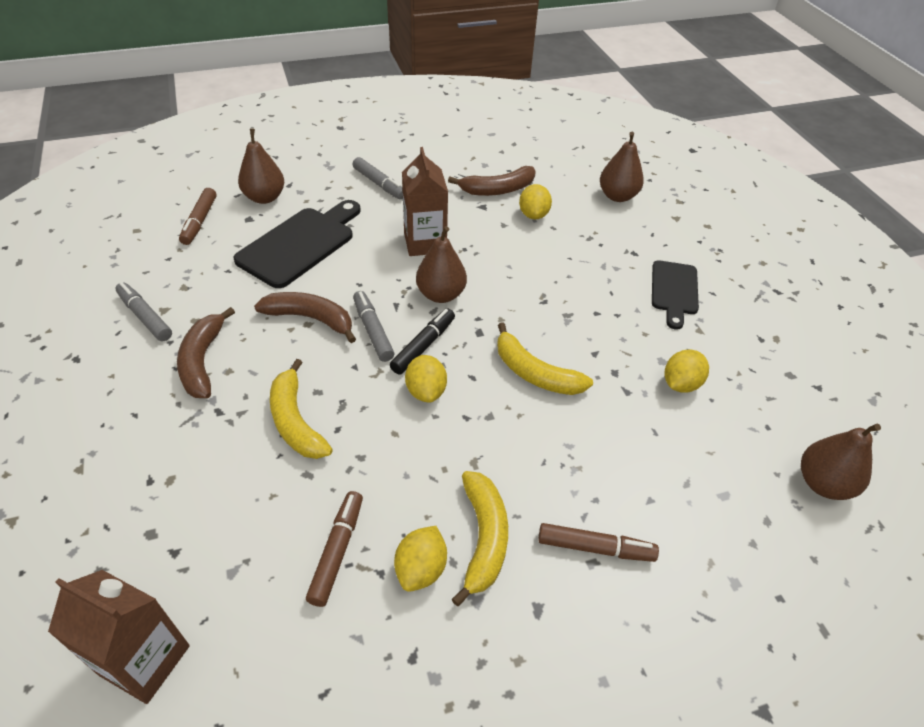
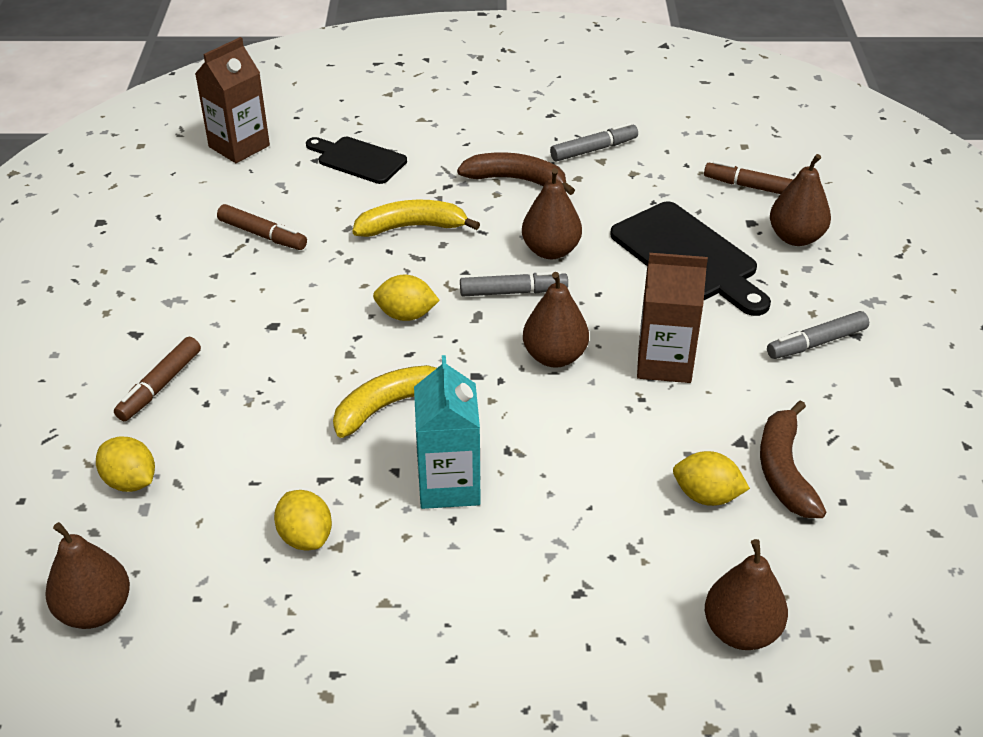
camera: 110 degrees right, 5 degrees down
brown banana [254,292,356,343] -> brown pear [522,168,582,259]
black marker [390,309,455,374] -> none
yellow lemon [394,526,447,592] -> yellow lemon moved to [96,437,155,492]
yellow banana [452,471,508,606] -> none
black cutting board [652,260,699,330] -> black cutting board moved to [306,137,407,184]
none -> turquoise carton [414,355,481,509]

